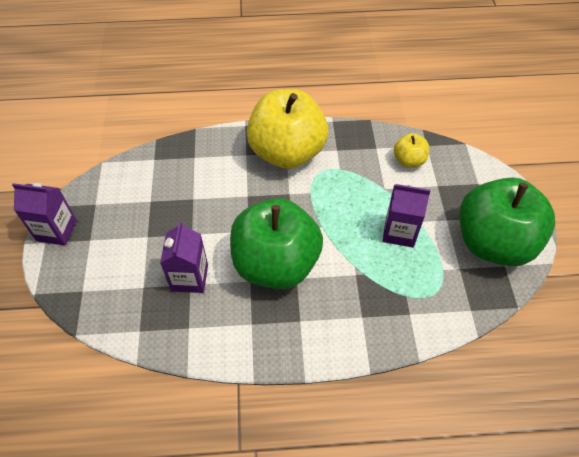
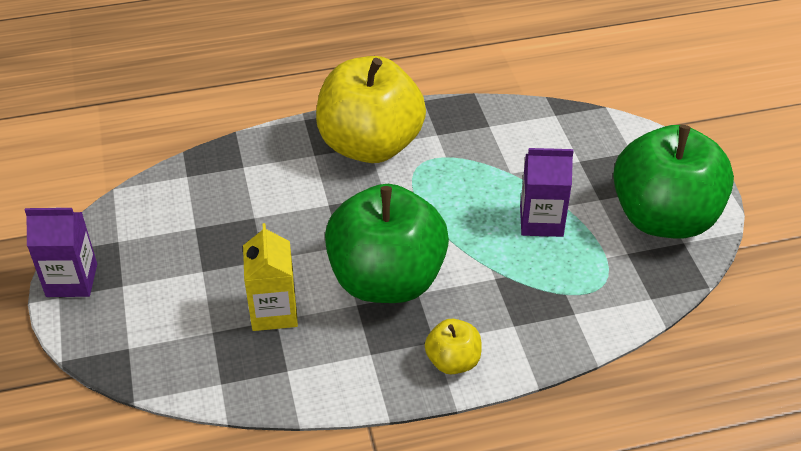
camera: 10 degrees left, 10 degrees down
purple carton [160,221,208,293] -> yellow carton [243,223,298,331]
yellow apple [394,133,429,167] -> yellow apple moved to [425,319,482,374]

